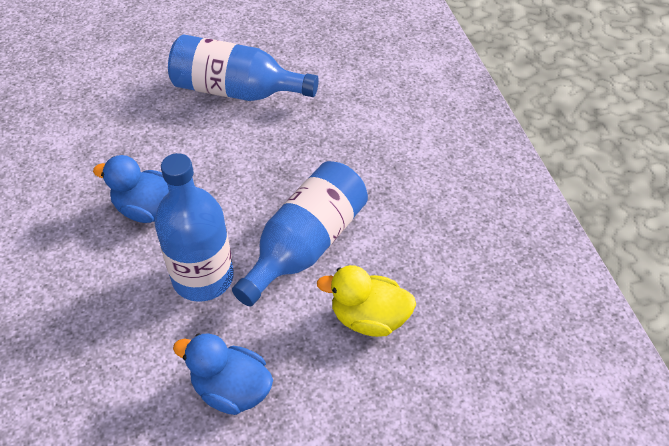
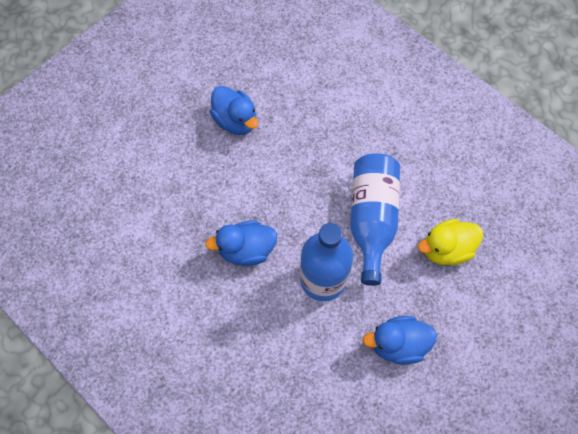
camera: 30 degrees left, 15 degrees up
blue bottle [168,35,319,101] -> blue duck [210,86,258,135]

